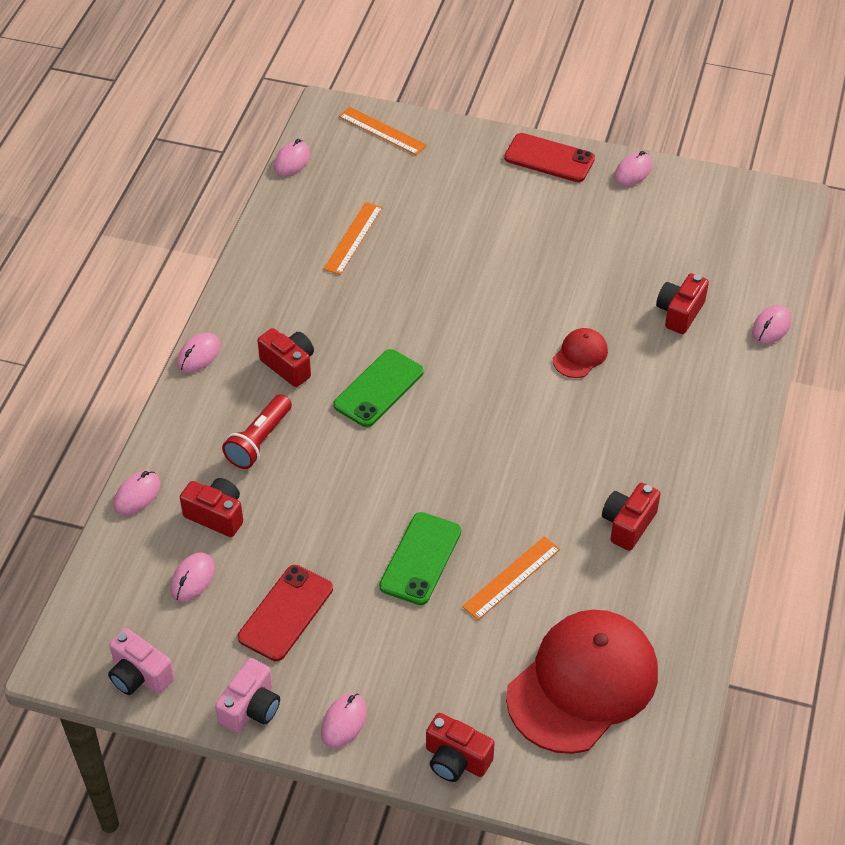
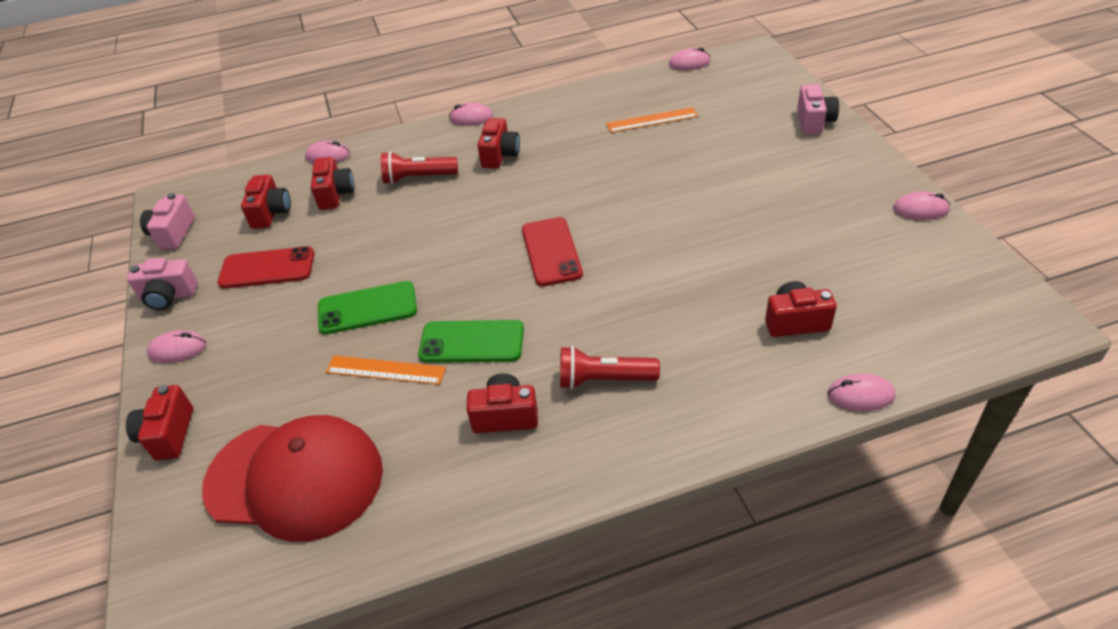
camera: 60 degrees right, 5 degrees down
pink mouse [170,552,215,602] -> red camera [241,175,291,229]
green phone [334,349,424,427] -> green phone moved to [418,320,524,363]
orange ruler [339,107,427,155] -> none
red phone [504,133,595,182] -> red phone moved to [522,217,583,286]
red cap [553,328,608,378] -> none
none -> red flashlight [560,346,660,389]
none -> pink camera [797,84,839,134]

